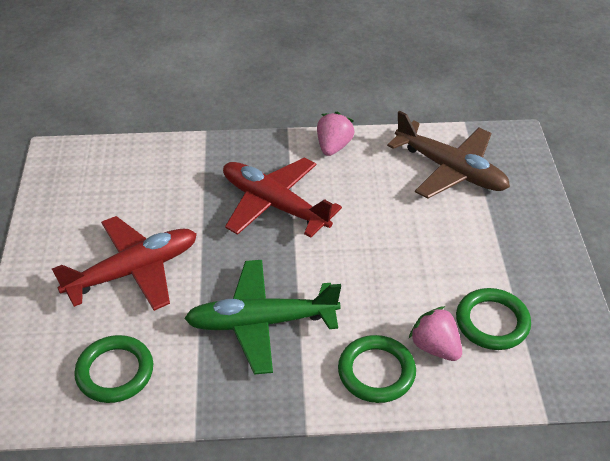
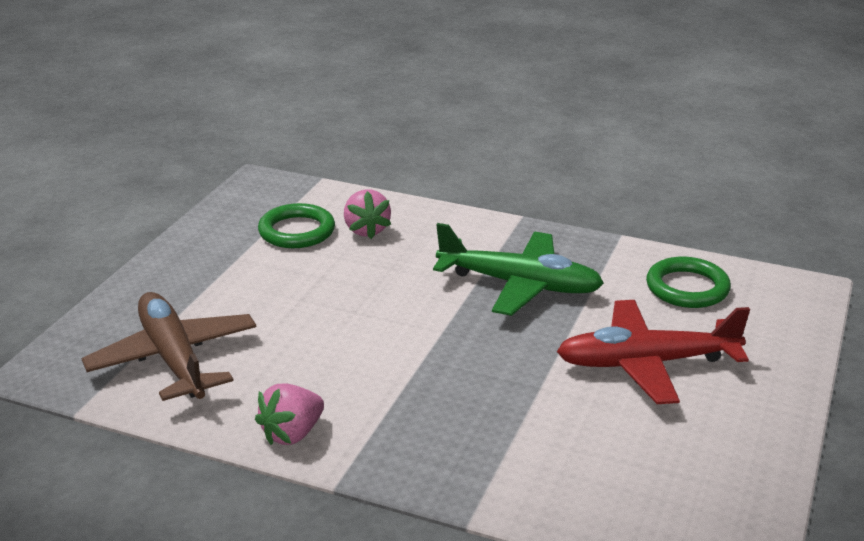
camera: 155 degrees left, 15 degrees down
red plane [223,157,342,238] -> none
green ring [338,335,416,403] -> none

